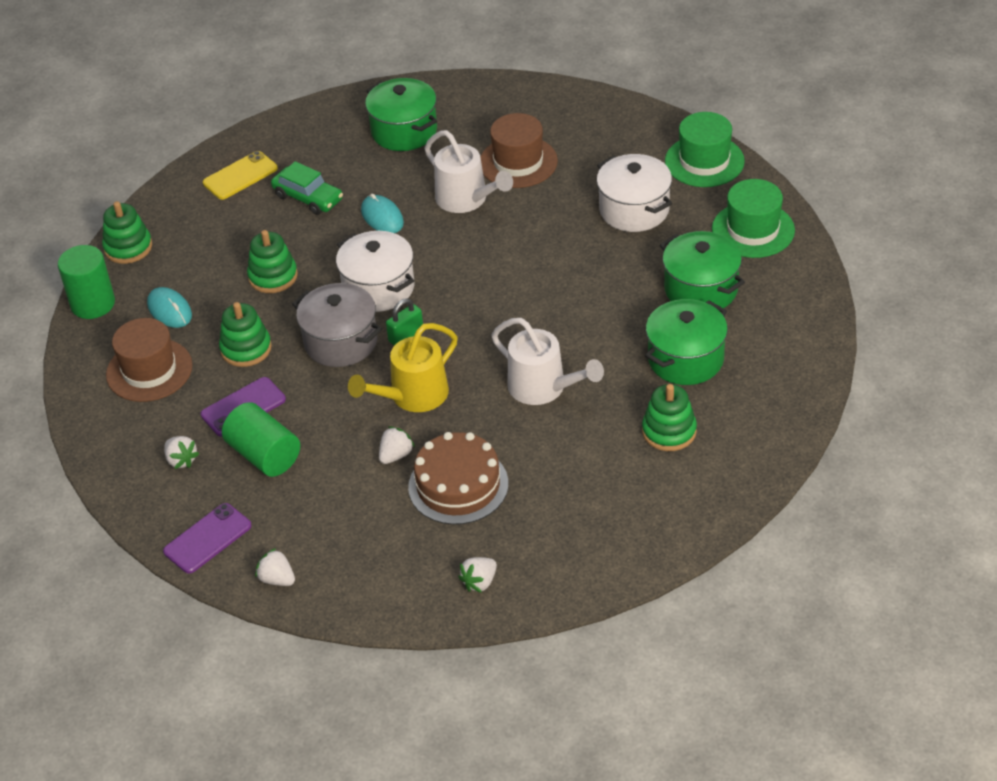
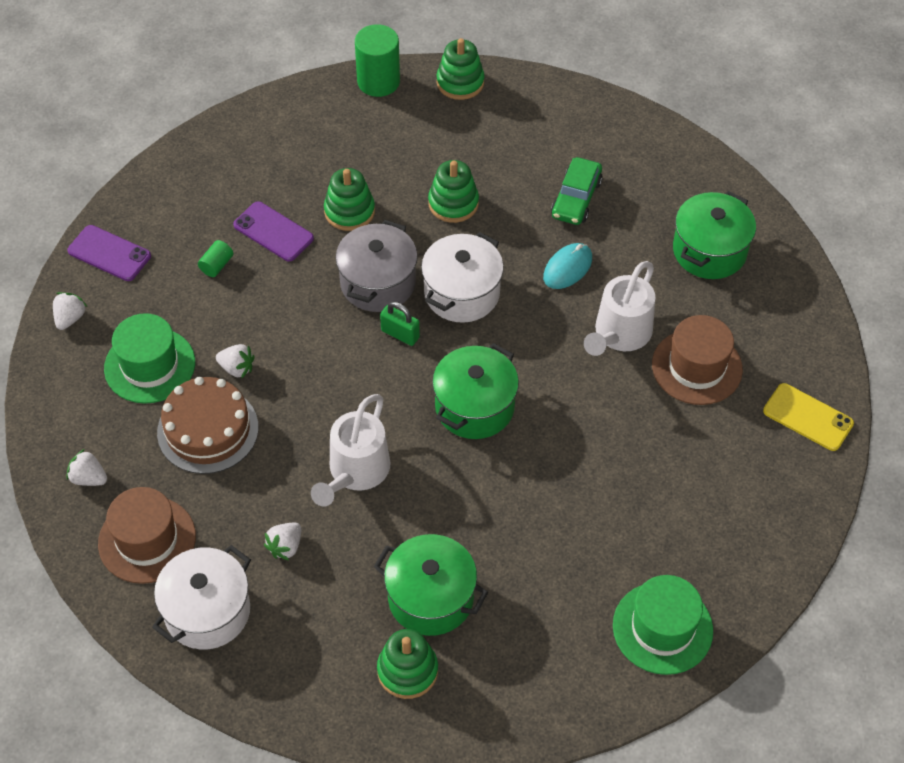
camera: 70 degrees right, 10 degrees up
brown hat [106,318,193,402] -> brown hat moved to [98,487,196,584]
turquoise mouse [147,287,192,328] -> none
white strawberry [164,436,199,469] -> white strawberry moved to [264,523,301,560]
yellow phone [203,151,278,200] -> yellow phone moved to [763,383,854,451]
green cylinder [222,402,300,477] -> green cylinder [198,240,233,277], size x0.49
yellow watering can [348,323,458,412] -> none
white pot [597,154,672,232] -> white pot moved to [152,545,251,650]
green stacking toy [642,384,697,451] -> green stacking toy moved to [377,629,438,699]
green pot [660,231,745,308] -> green pot moved to [432,343,519,439]
green hat [665,112,745,187] -> green hat moved to [104,313,195,404]

